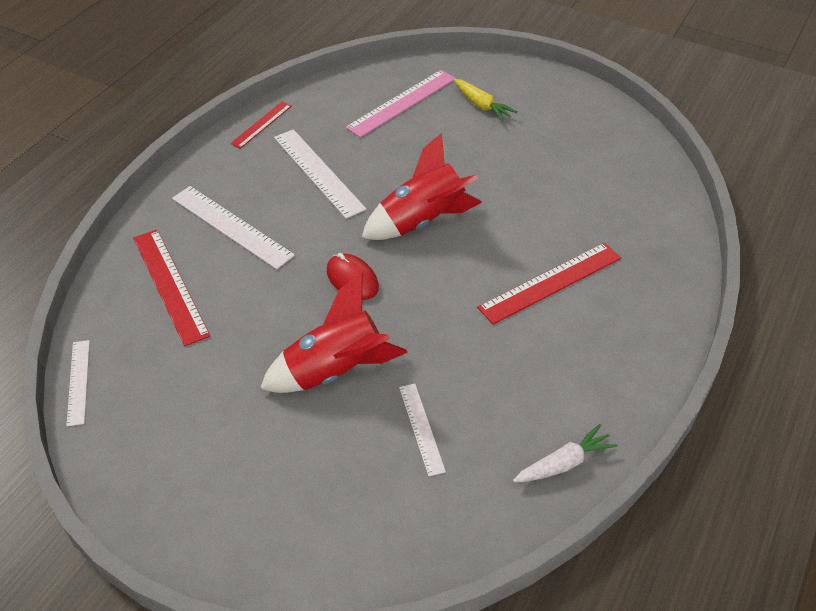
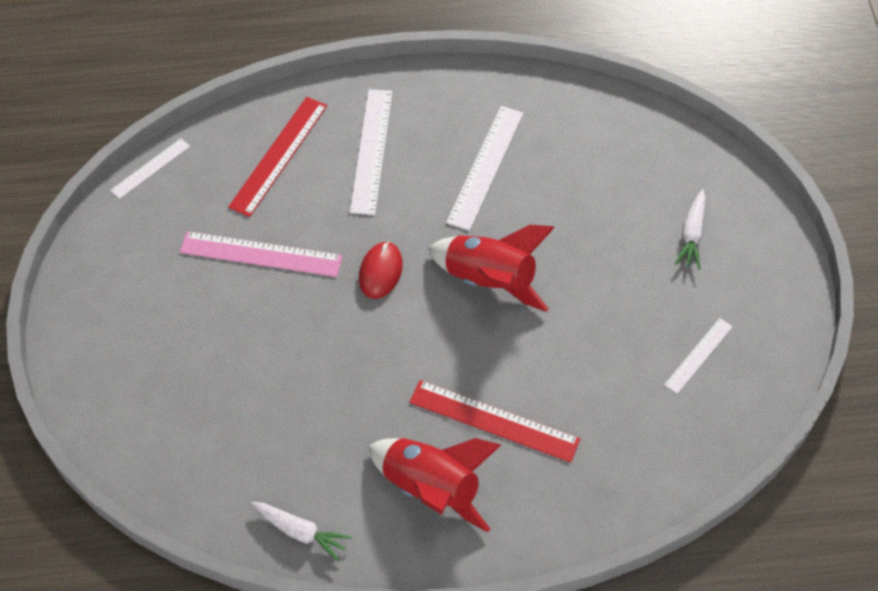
camera: 55 degrees right, 10 degrees up
red ruler [230,102,292,149] -> none
red rocket [260,273,408,393] -> red rocket moved to [369,438,501,532]
pink ruler [345,70,456,138] -> pink ruler moved to [180,231,343,277]
white ruler [399,384,446,476] -> white ruler moved to [664,318,733,394]
yellow carrot [454,79,517,121] -> white carrot [675,189,706,270]

